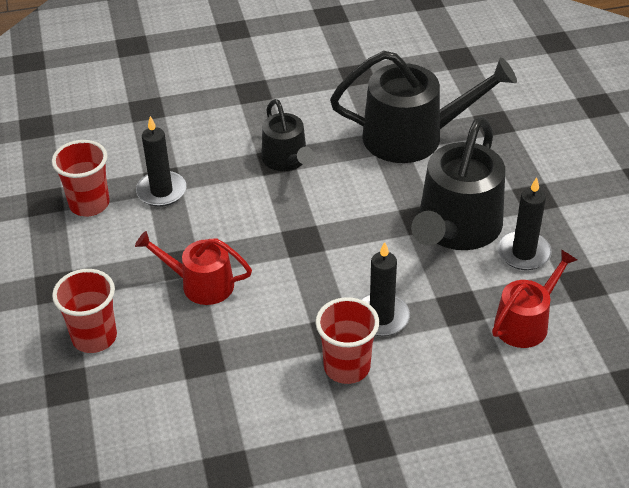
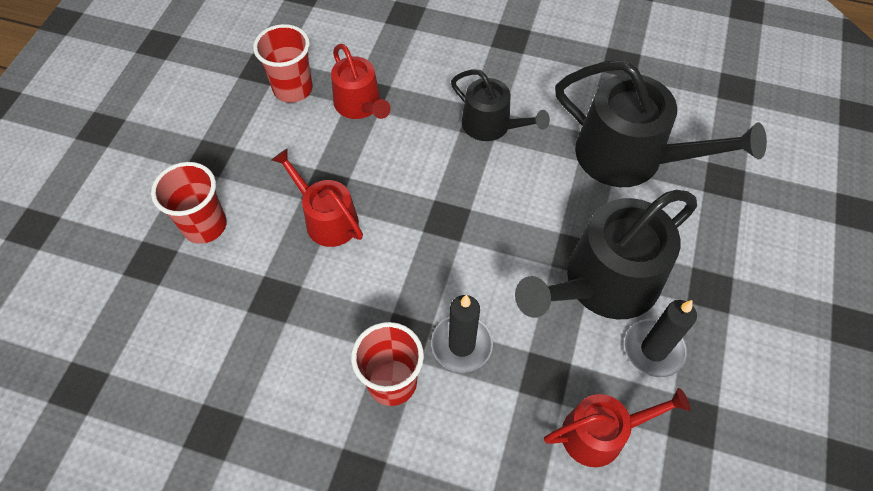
camera: 30 degrees right, 15 degrees up
black candle [136,116,187,207] -> red watering can [331,44,390,119]
black watering can [262,99,314,171] -> black watering can turned 60 degrees counterclockwise [451,69,550,141]

